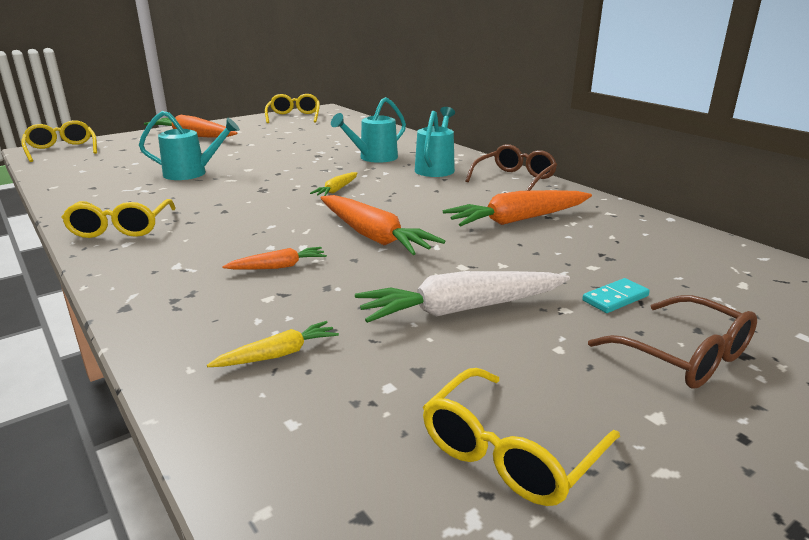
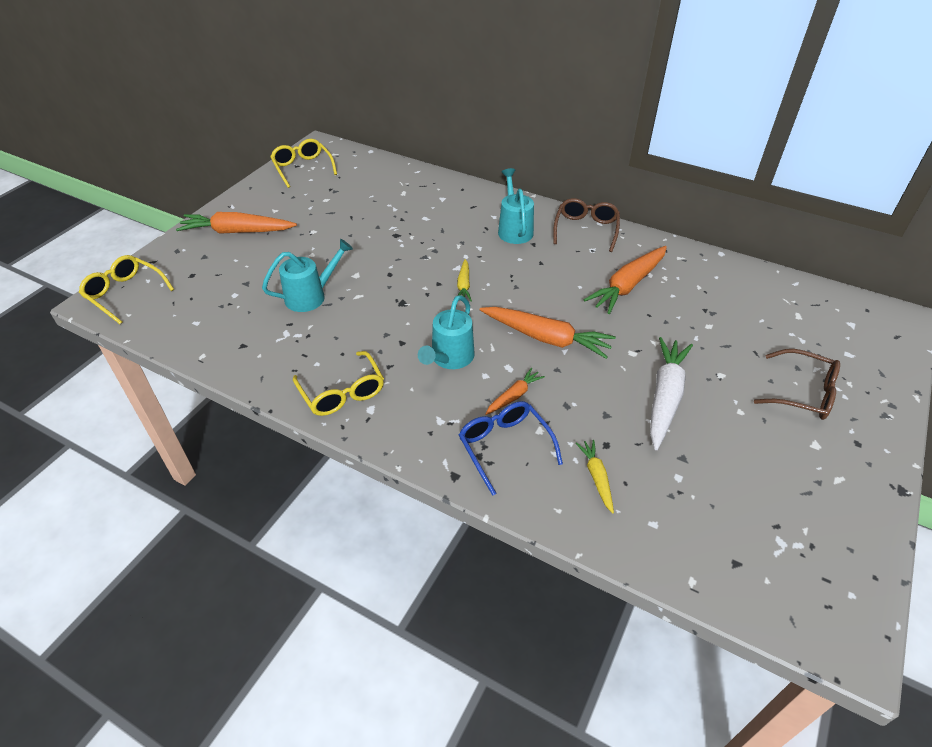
camera: 25 degrees left, 20 degrees up
yellow carrot [207,321,339,367] -> yellow carrot turned 45 degrees counterclockwise [576,440,614,513]
turquoise watering can [331,97,406,163] -> turquoise watering can moved to [418,295,475,369]
white carrot [355,271,570,323] -> white carrot turned 150 degrees clockwise [650,337,693,450]
yellow glasses [423,368,620,506] -> none
turquoise domino [582,278,650,313] -> none
none -> blue glasses [459,401,563,496]

